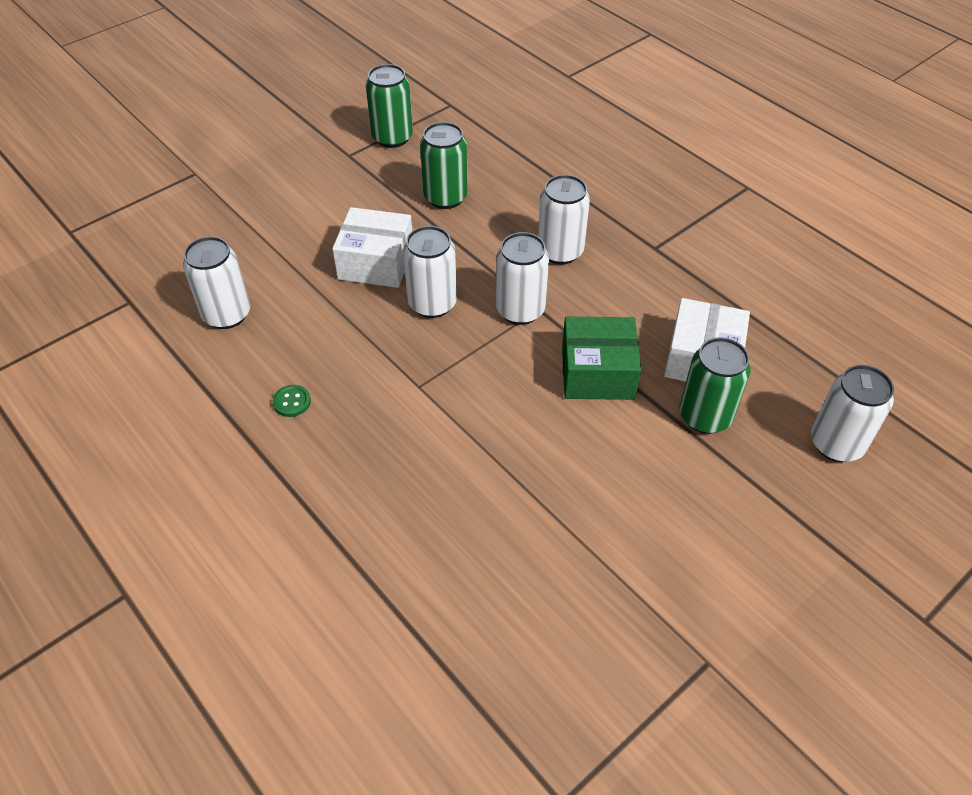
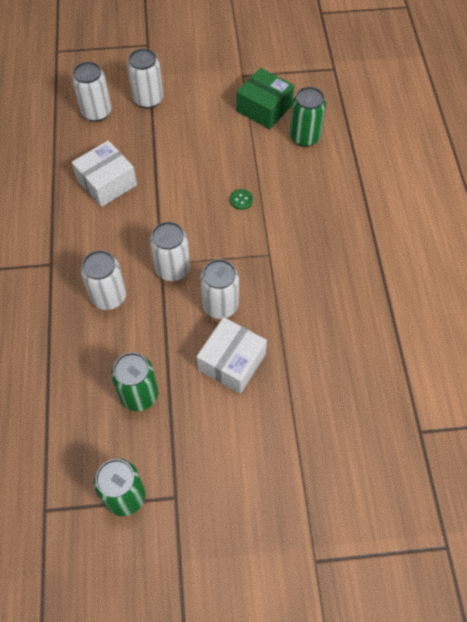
camera: 145 degrees left, 10 degrees up
white can [183,236,250,329] -> white can moved to [127,48,163,108]
green button [273,385,311,417] -> green button moved to [230,189,253,210]
white box [332,207,412,288] -> white box turned 75 degrees clockwise [197,317,267,394]
green box [562,317,641,400] -> green box moved to [236,68,294,129]
green can [680,337,751,434] -> green can moved to [289,87,326,147]

